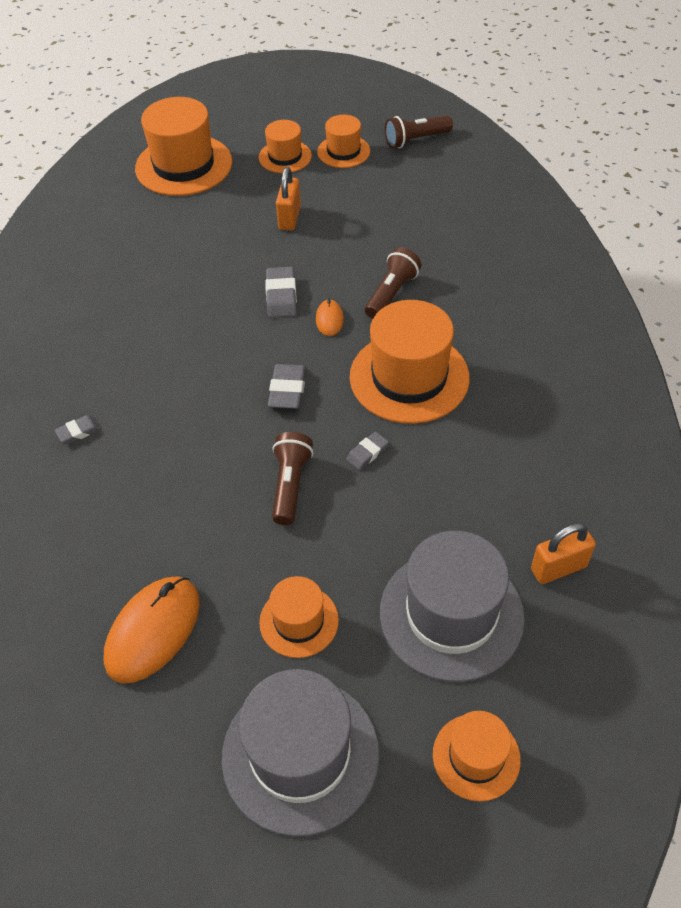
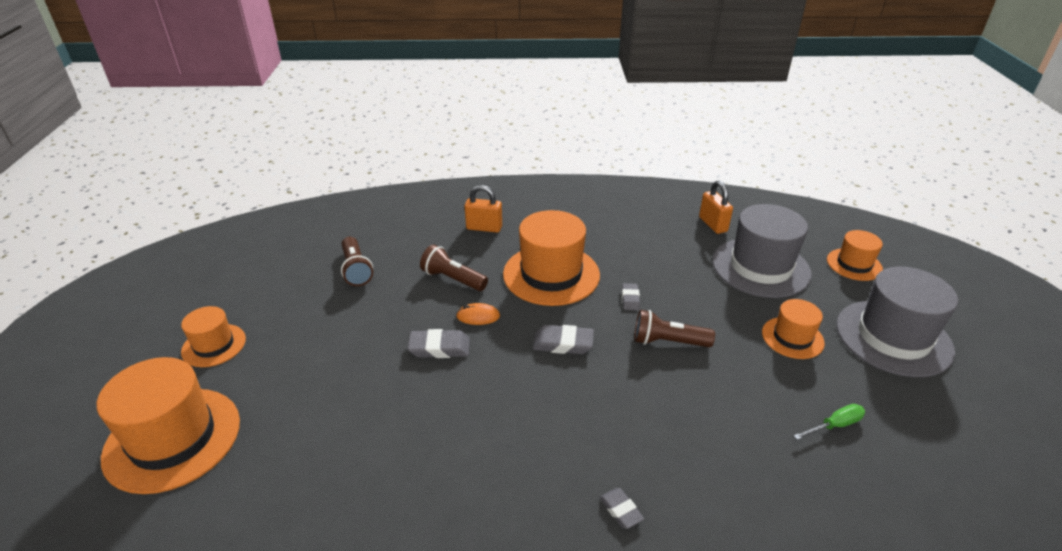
camera: 90 degrees left, 15 degrees down
orange mouse [104,576,200,684] -> green screwdriver [794,404,865,440]
orange padlock [276,167,301,231] -> orange padlock moved to [465,185,502,233]
orange hat [317,114,370,168] -> none
grey eraser [346,432,389,470] -> grey eraser turned 45 degrees clockwise [622,283,640,310]
brown flashlight [385,115,453,148] -> brown flashlight moved to [341,237,373,286]

